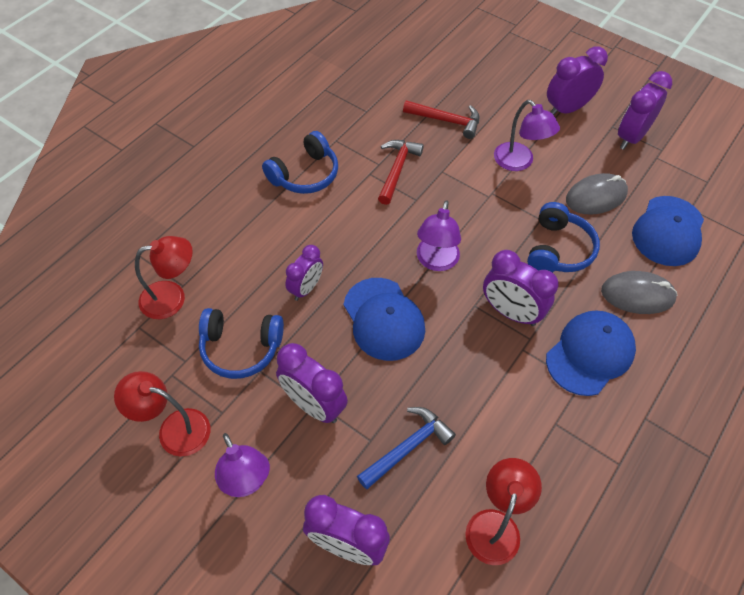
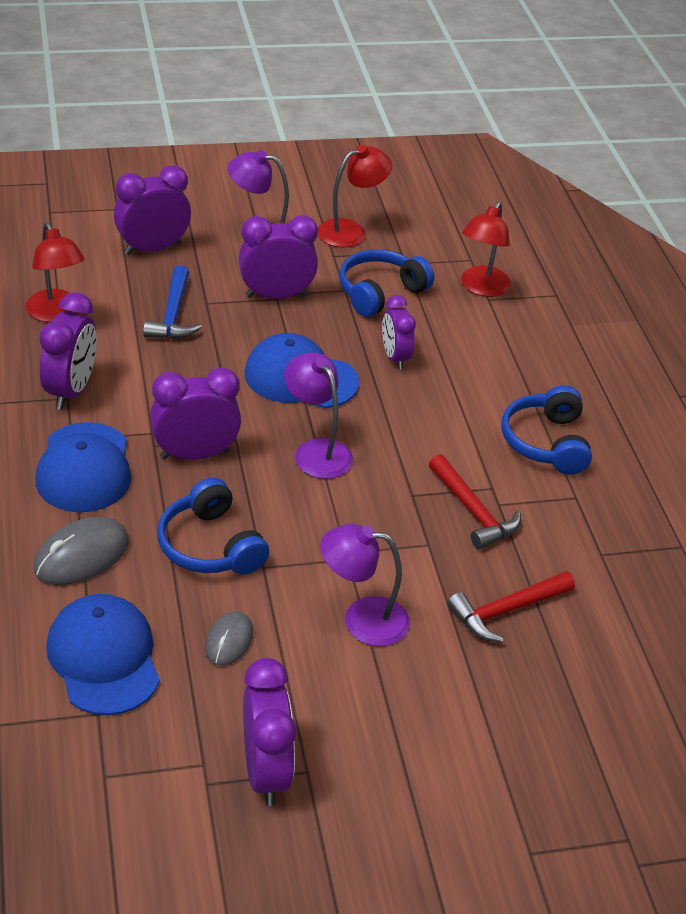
camera: 130 degrees right, 15 degrees down
purple clock [547,46,608,115] -> purple clock moved to [39,292,97,410]
grey mouse [566,173,628,215] -> grey mouse [205,611,253,666], size x0.63

